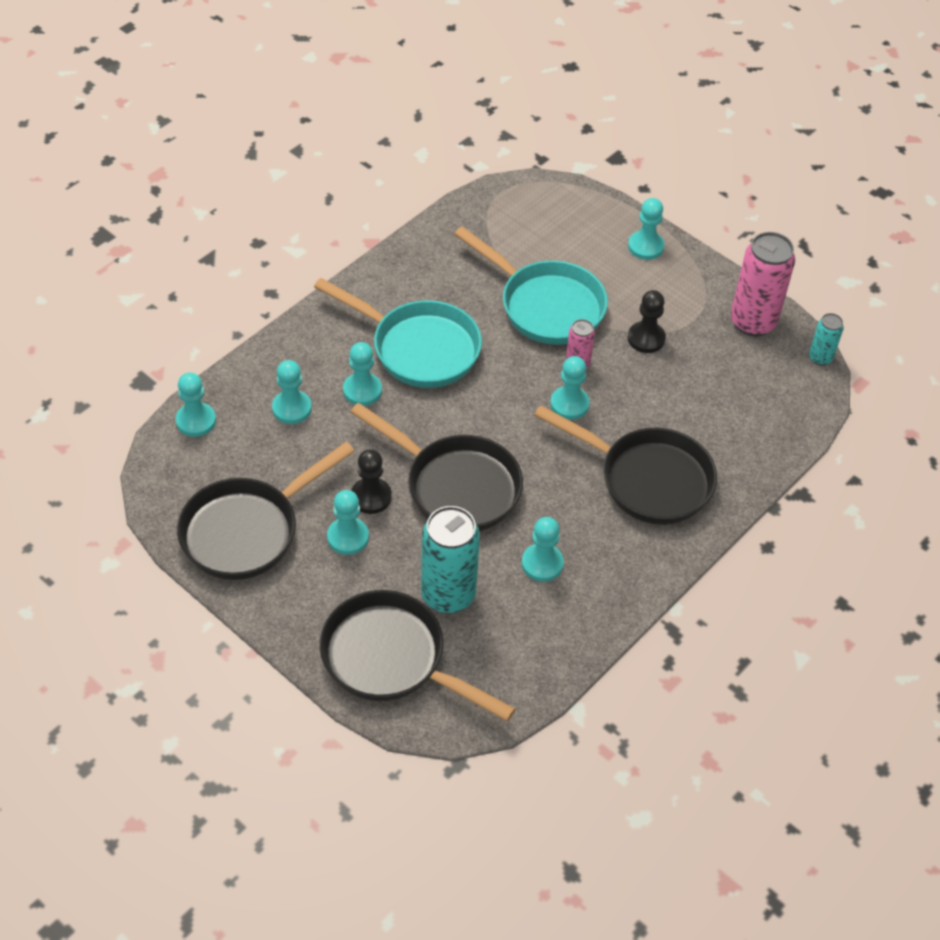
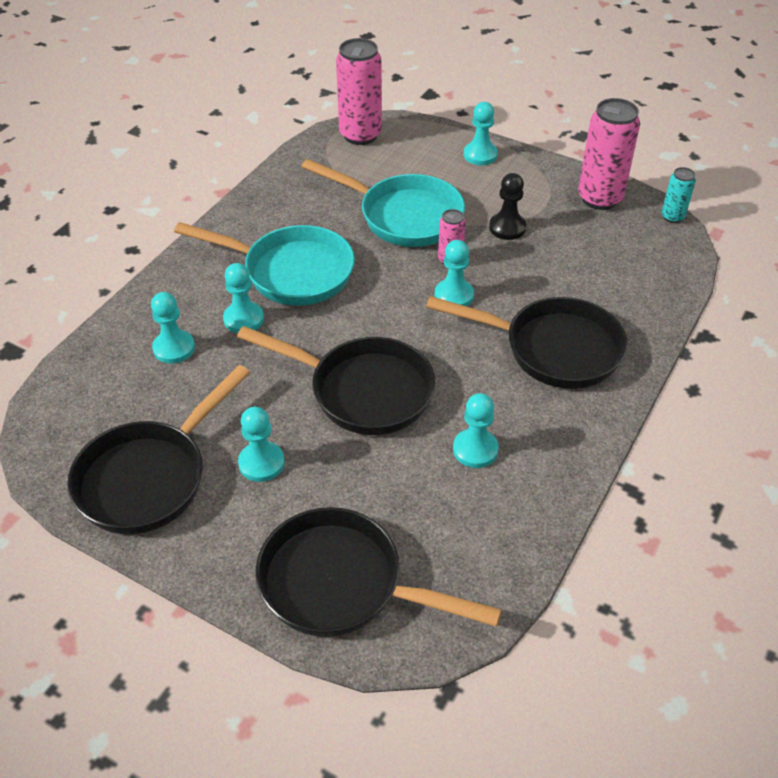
camera: 10 degrees left, 5 degrees down
turquoise pawn [176,373,216,437] -> none
black pawn [351,449,392,514] -> none
turquoise can [421,506,480,614] -> none
none -> pink can [336,38,382,145]

